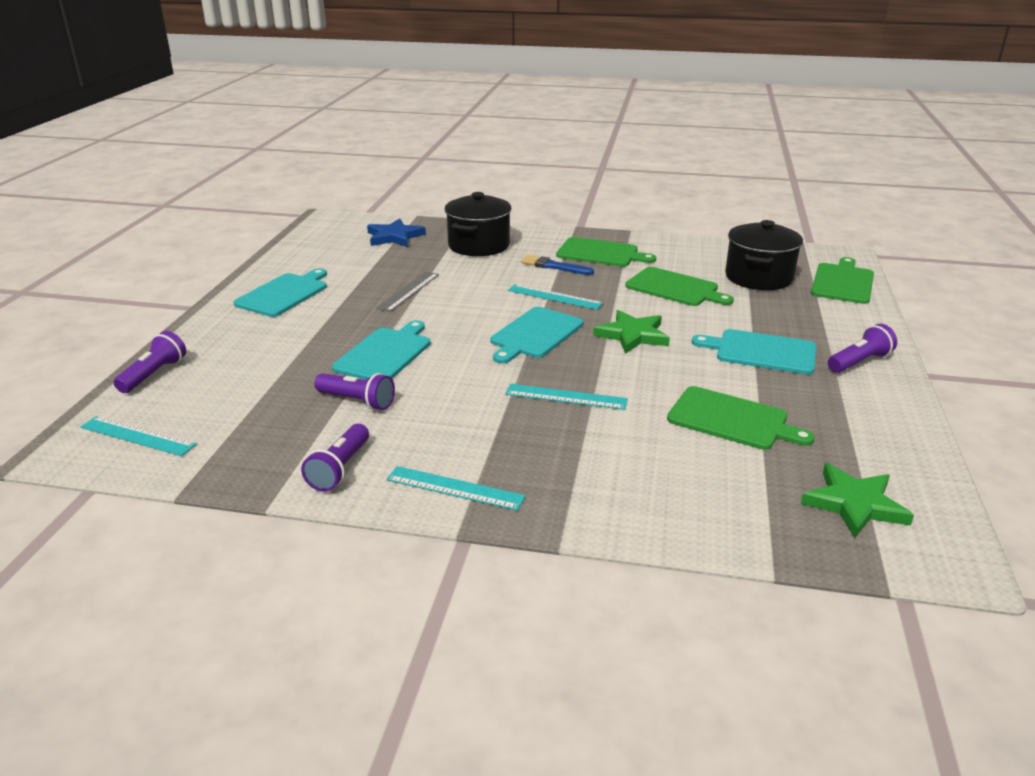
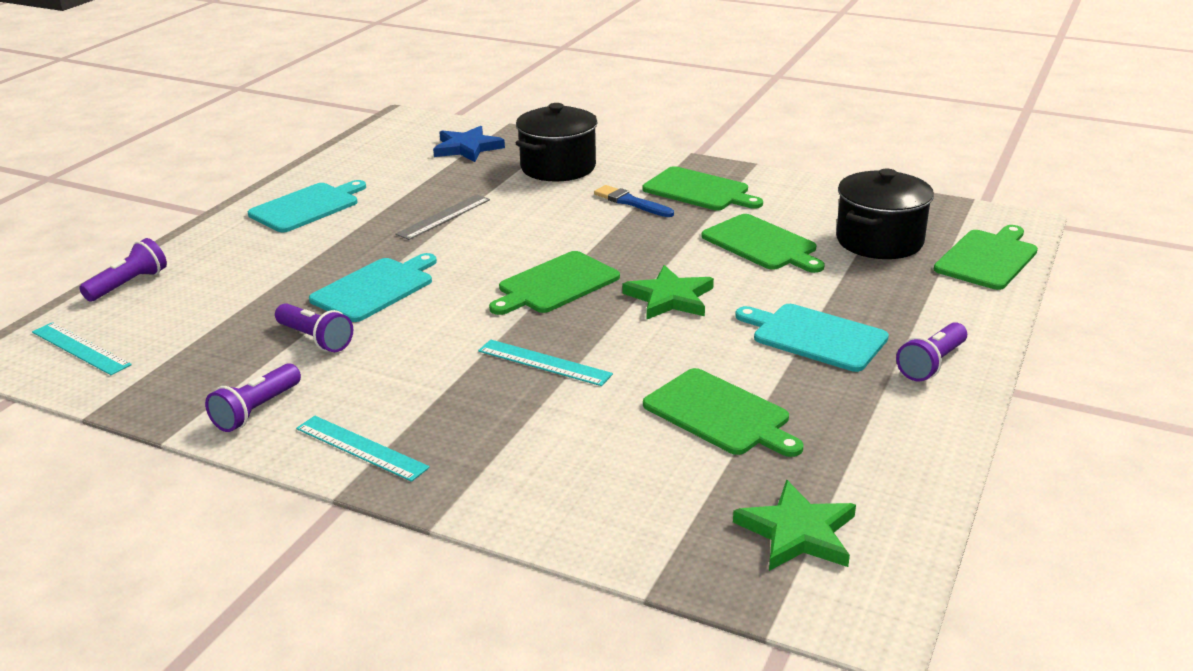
camera: 15 degrees right, 0 degrees up
turquoise cutting board [491,307,583,363] -> green cutting board [489,251,620,315]
turquoise ruler [508,284,603,310] -> none
purple flashlight [828,324,897,373] -> purple flashlight turned 150 degrees clockwise [896,322,967,382]

